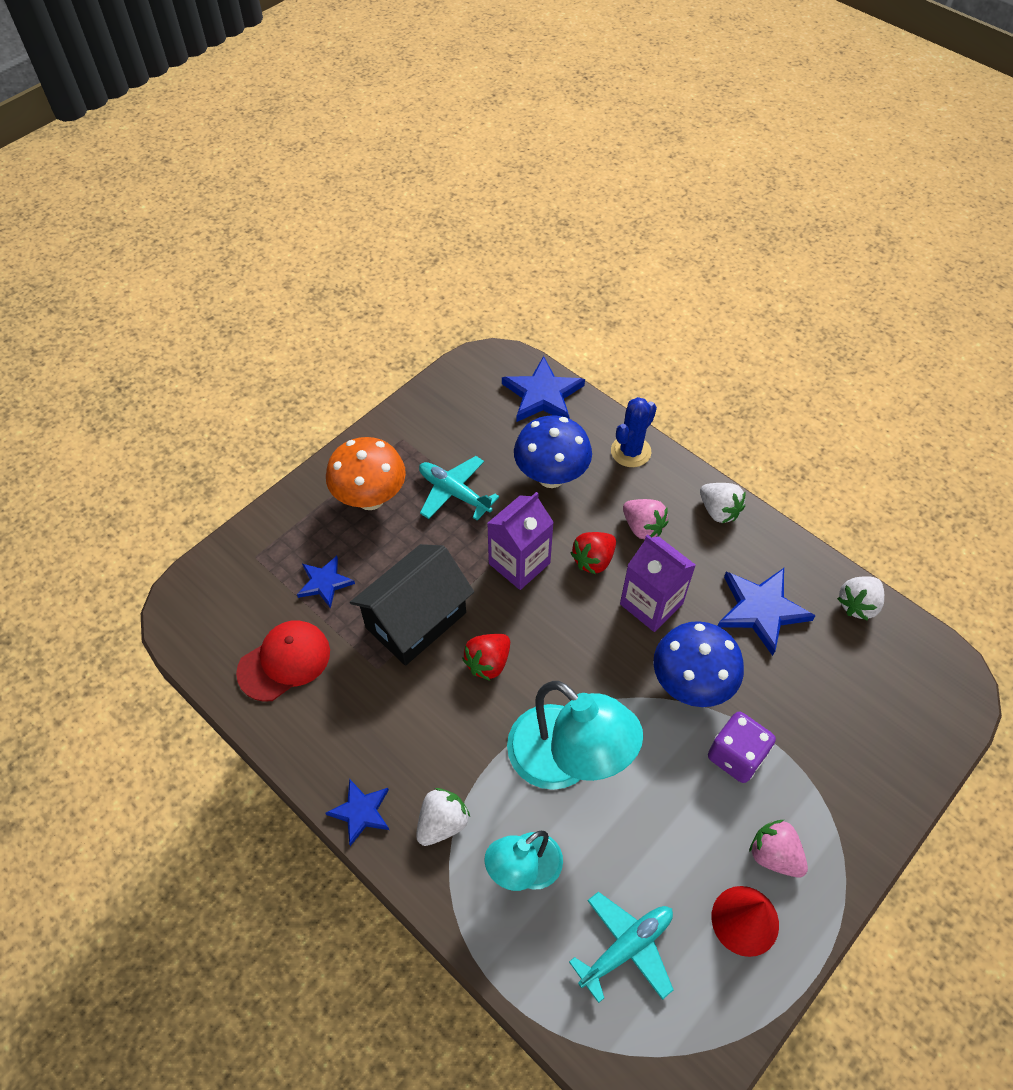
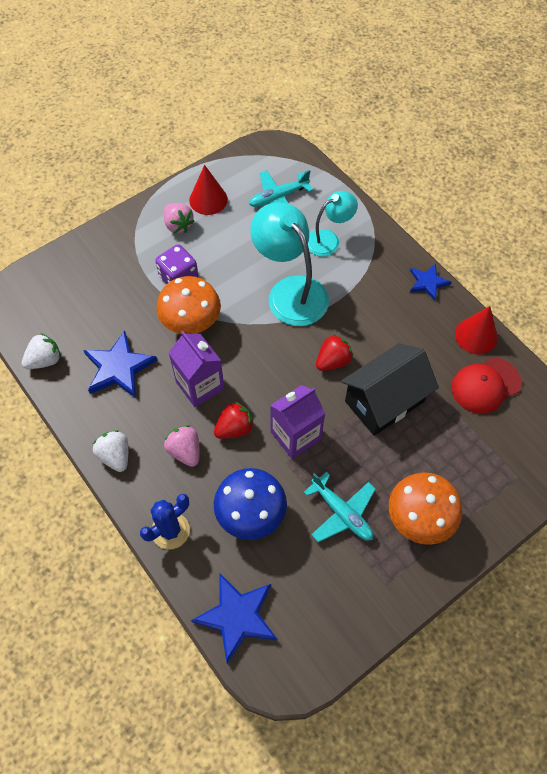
camera: 170 degrees left, 5 degrees up
blue star [297,556,355,609] -> none
white strawberry [416,788,470,846] -> none
blue mushroom [653,621,744,707] -> orange mushroom [156,276,221,334]
none -> red cone [455,306,498,354]

